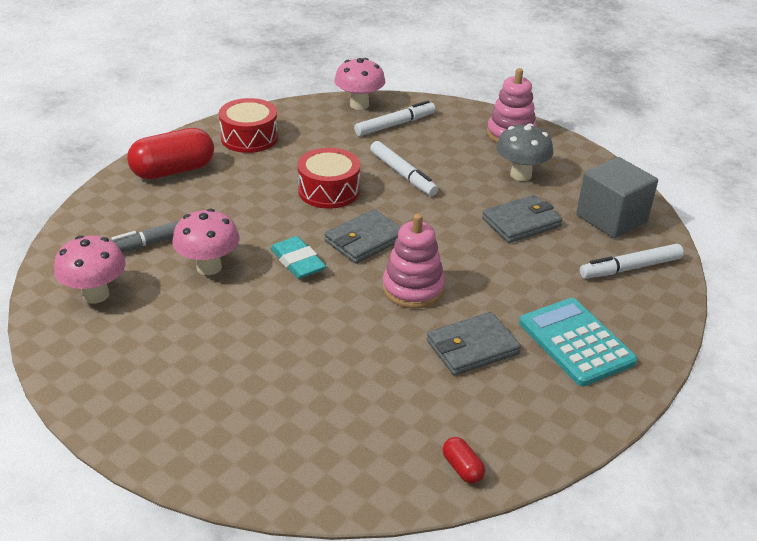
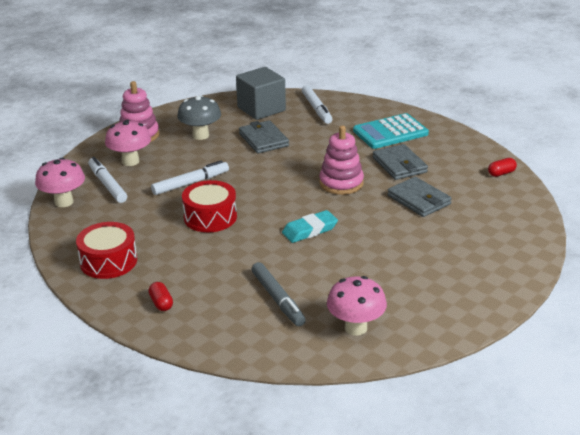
camera: 85 degrees left, 5 degrees down
red capsule [127,128,214,180] -> red capsule [148,282,173,311], size x0.44
pink mushroom [172,208,240,275] -> pink mushroom moved to [105,120,151,166]
grey wallet [324,209,401,264] -> grey wallet moved to [387,177,452,217]

